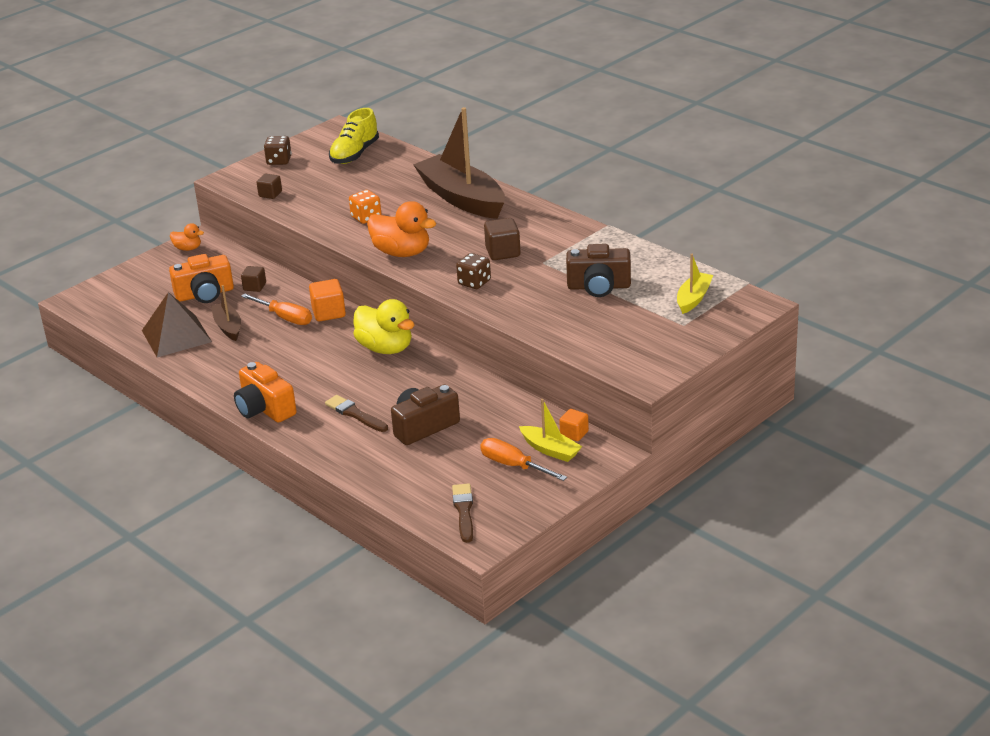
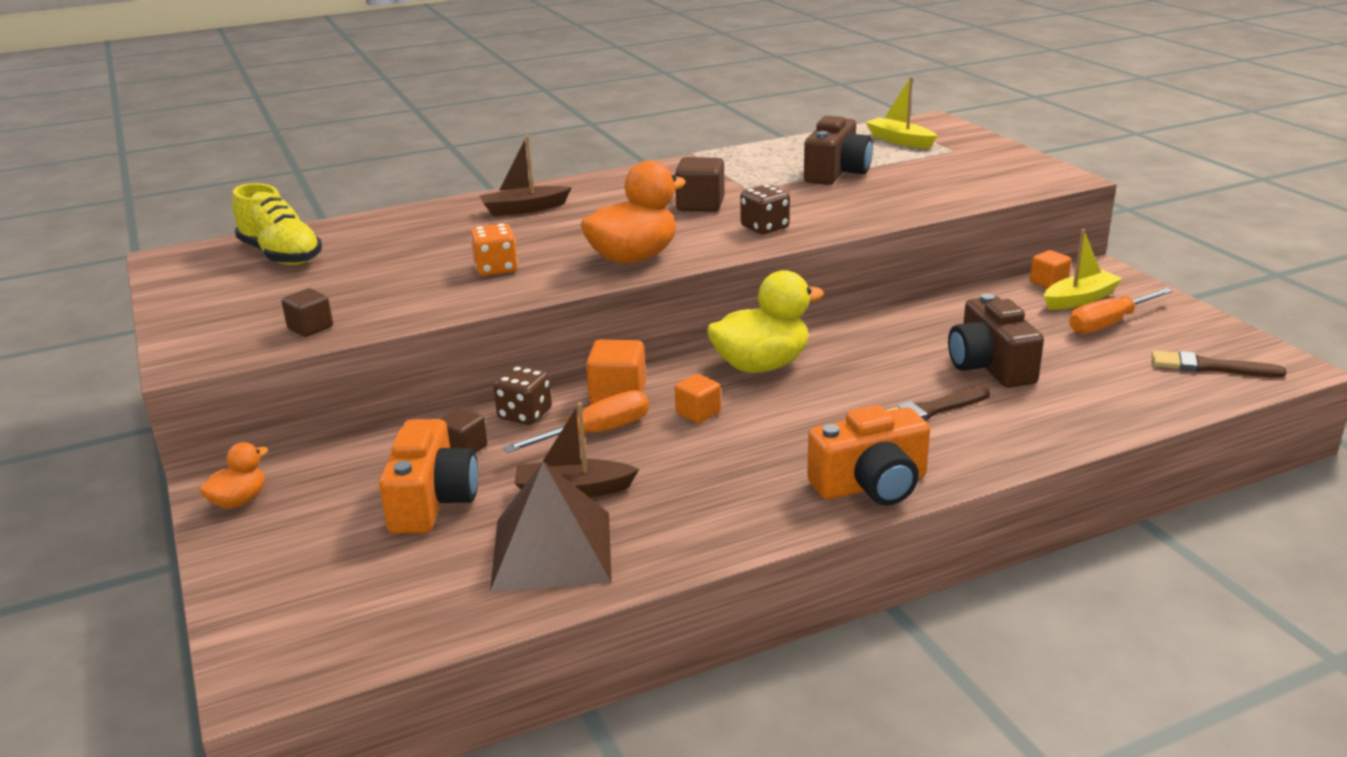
camera: 70 degrees left, 5 degrees down
brown dice [264,136,291,165] -> brown dice moved to [493,366,552,425]
brown boat [413,107,505,219] -> brown boat [479,135,572,216], size x0.48
none -> orange cube [675,374,721,424]

